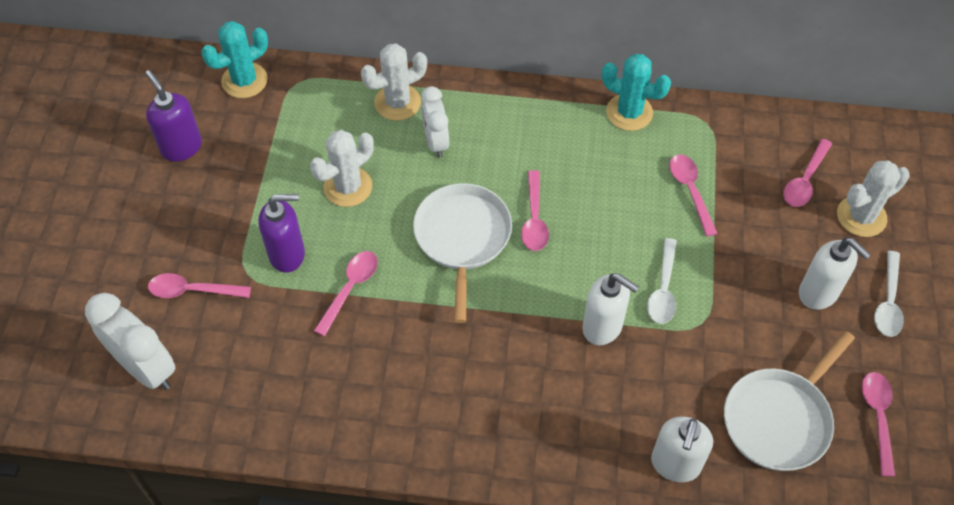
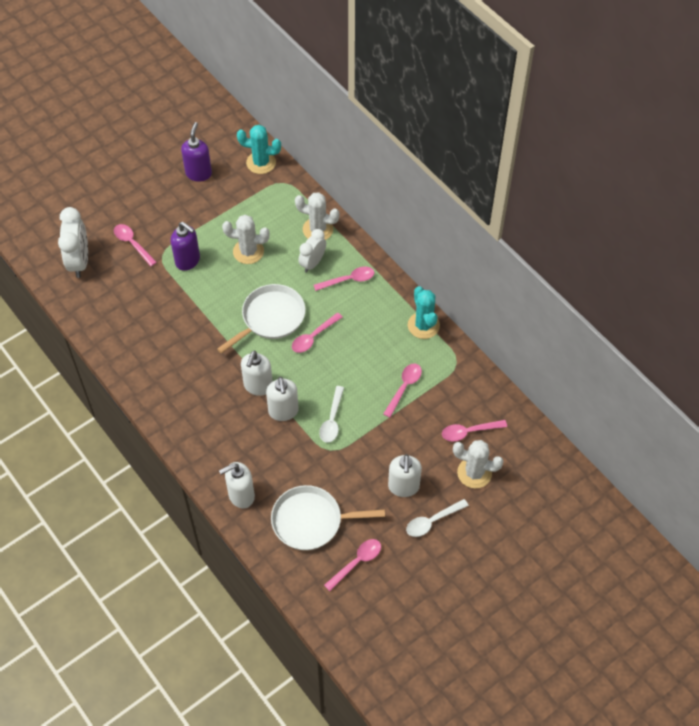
camera: 45 degrees right, 0 degrees up
pink spoon [314,251,378,336] -> pink spoon moved to [314,267,374,291]
white spoon [647,238,677,324] -> white spoon turned 45 degrees counterclockwise [319,386,344,443]
none -> white soap dispenser [241,351,273,396]

